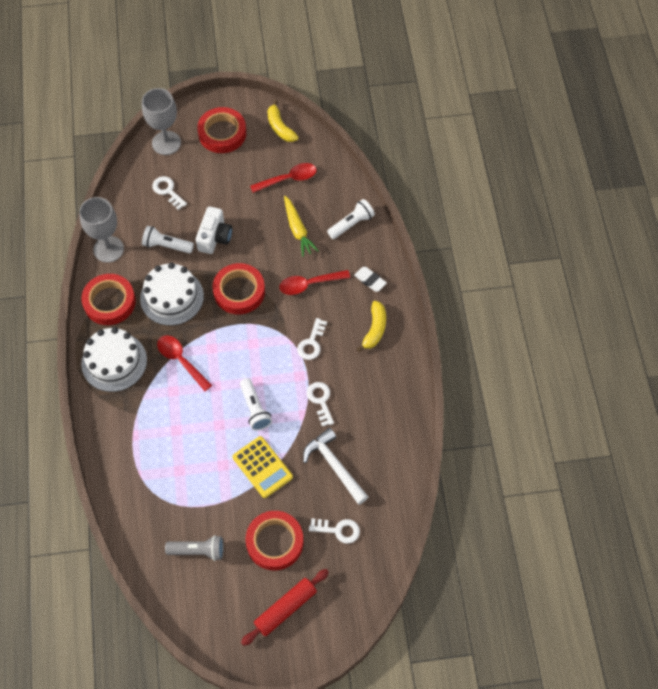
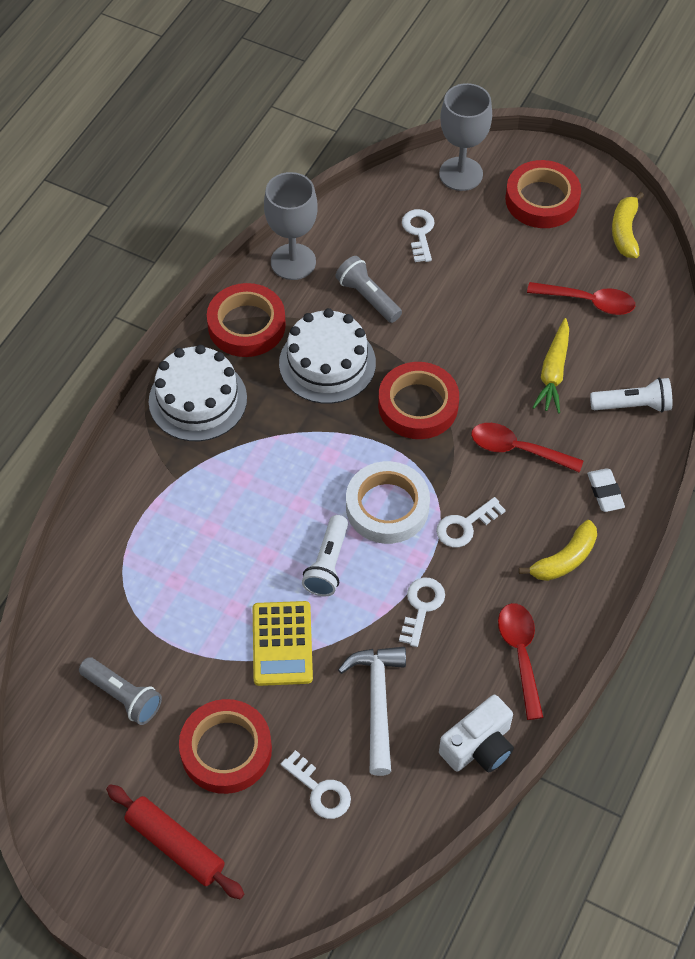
camera: 35 degrees right, 5 degrees down
white flashlight [142,226,194,254] -> grey flashlight [335,256,402,323]
red spoon [157,335,212,391] -> red spoon moved to [498,603,544,720]
white camera [196,206,232,254] -> white camera moved to [439,695,514,773]
red rolling pin [241,569,329,646] -> red rolling pin turned 45 degrees clockwise [106,784,244,899]
none -> white tape [346,461,430,544]

